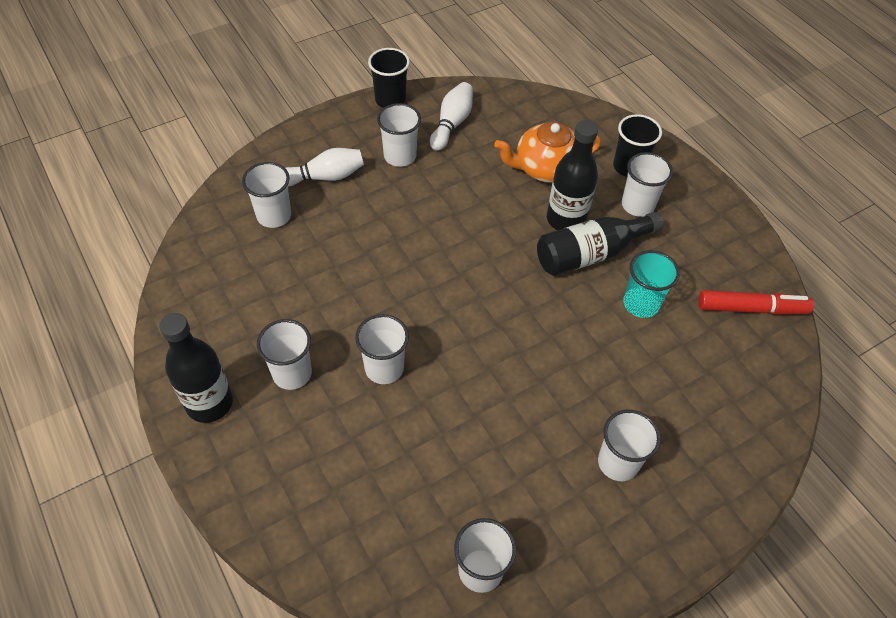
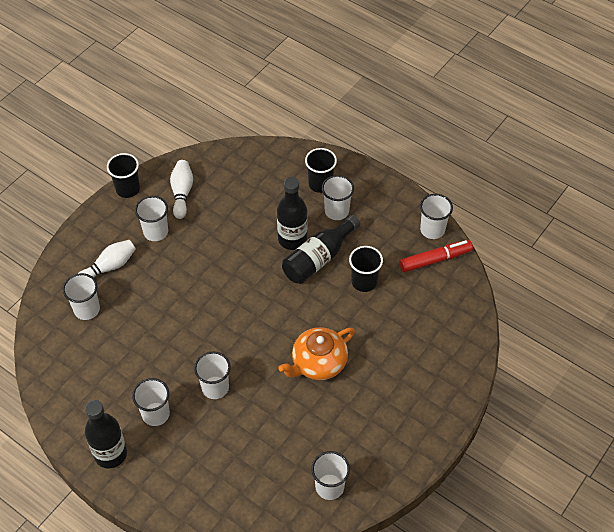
camera: 20 degrees left, 0 degrees up
orange teapot [494,122,601,183] -> orange teapot moved to [278,327,355,380]
white cup [598,410,661,481] -> white cup moved to [420,194,453,239]
turquoise cup [623,250,680,318] -> black cup [349,246,383,292]

